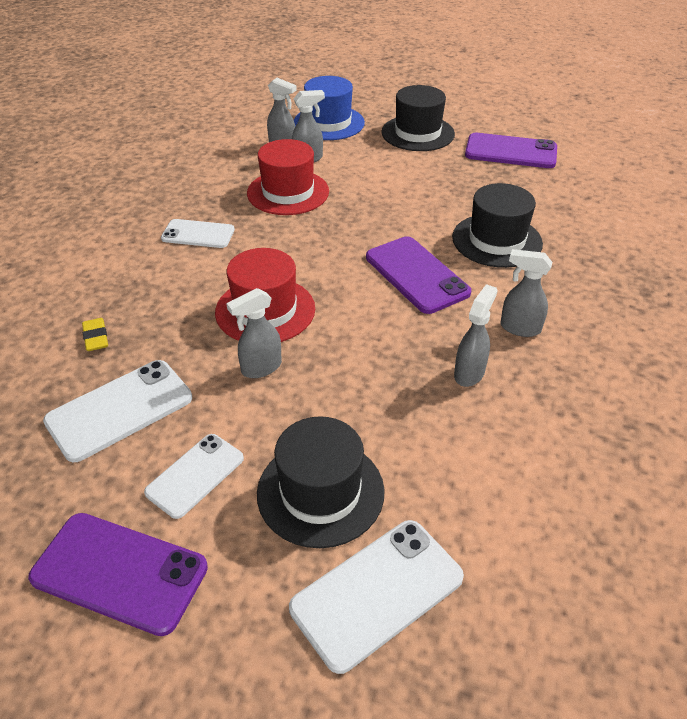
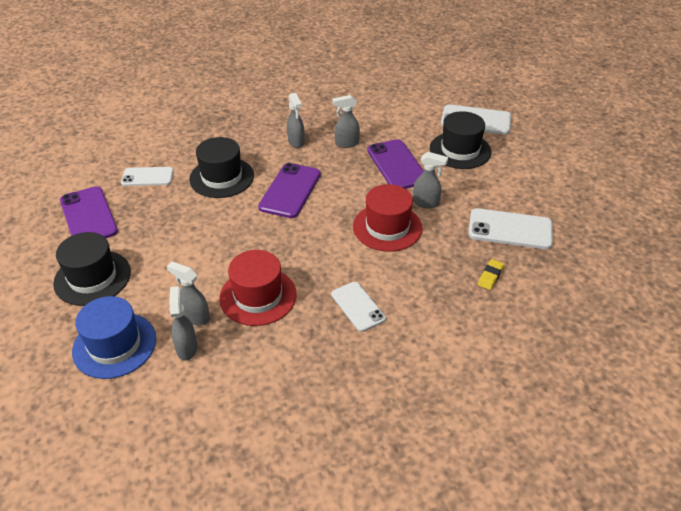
camera: 130 degrees left, 0 degrees up
purple phone [28,513,208,636] -> purple phone moved to [367,139,424,189]
white phone [144,434,244,519] -> white phone moved to [121,167,174,186]

